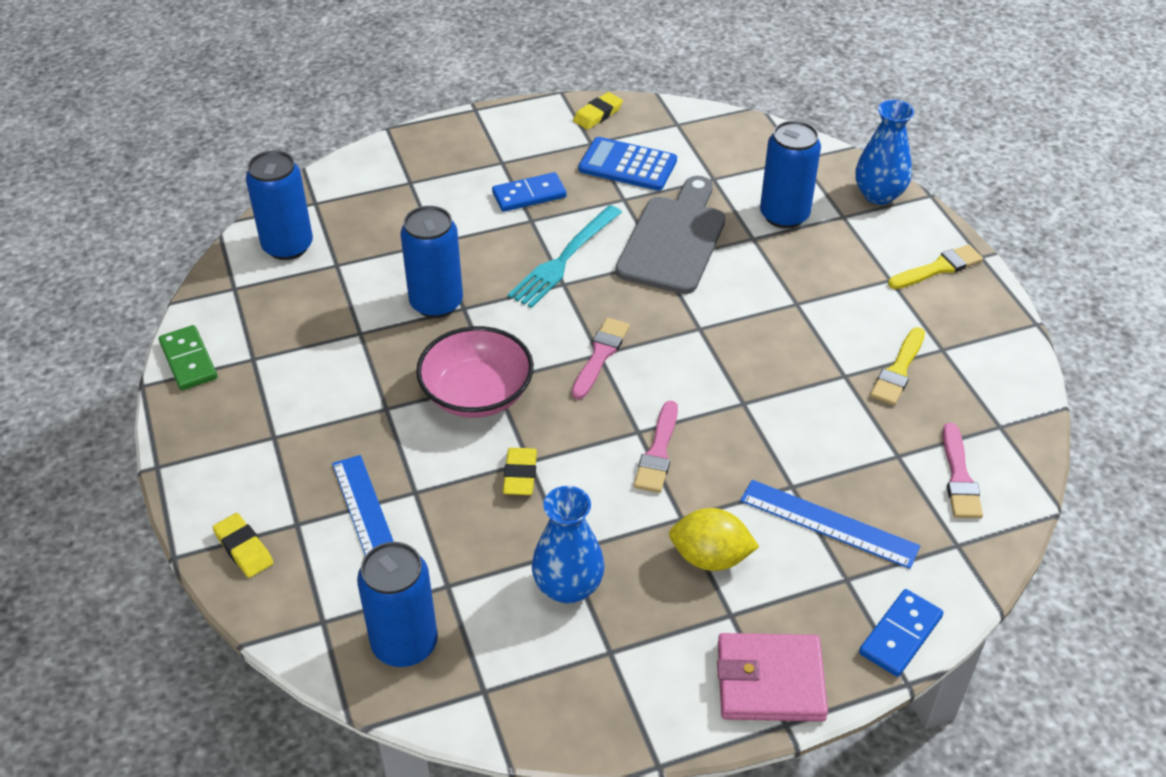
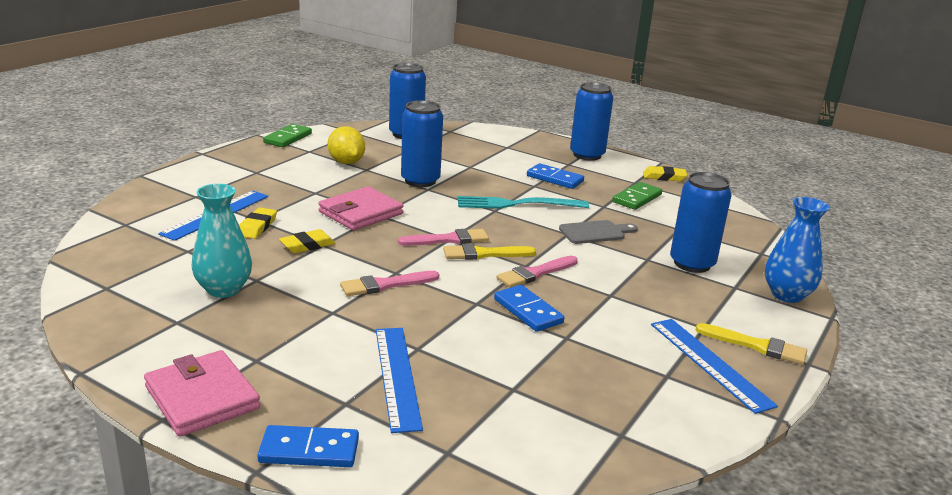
camera: 50 degrees right, 20 degrees down
yellow eraser [212,513,274,578] -> yellow eraser moved to [239,207,277,239]
blue can [357,542,438,667] -> blue can moved to [570,82,613,161]
pink bowl [416,326,534,418] -> pink wallet [318,186,404,231]
blue vase [532,486,605,604] -> turquoise vase [192,184,252,298]
blue calculator [578,137,677,191] -> green domino [612,182,662,210]
grey cutting board [616,176,726,294] -> grey cutting board [559,220,638,244], size x0.55
yellow lemon [669,508,759,571] -> yellow lemon moved to [328,126,365,164]
yellow brush [870,327,925,405] -> yellow brush moved to [443,244,536,260]
pink brush [943,423,983,518] -> pink brush moved to [497,256,578,288]
none -> blue domino [494,285,564,332]
none -> blue ruler [651,319,778,414]

